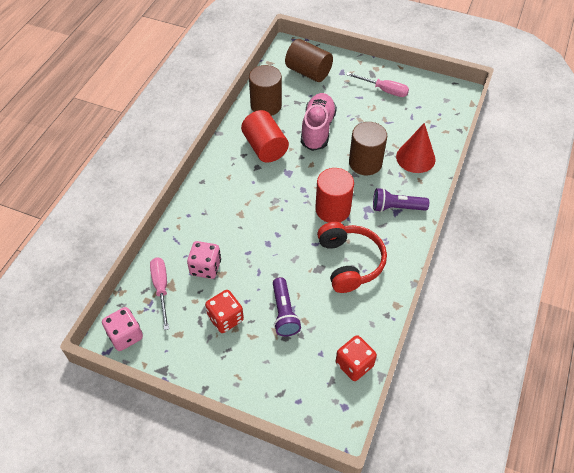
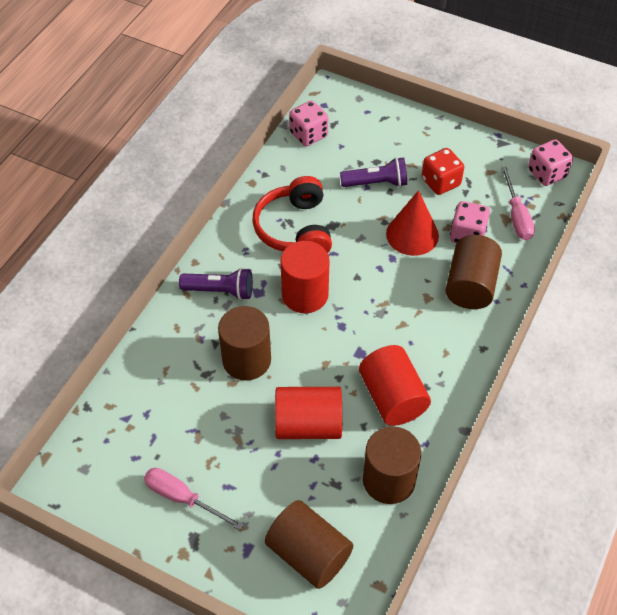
camera: 175 degrees left, 0 degrees up
purple flashlight [273,277,301,337] -> purple flashlight turned 90 degrees clockwise [340,157,407,187]
pink shoe [301,93,337,151] -> red cylinder [275,387,342,439]
red dice [336,335,377,381] -> pink dice [289,101,328,146]
red cone [396,123,435,173] -> red cone moved to [386,190,439,256]
none -> brown cylinder [445,235,502,309]

